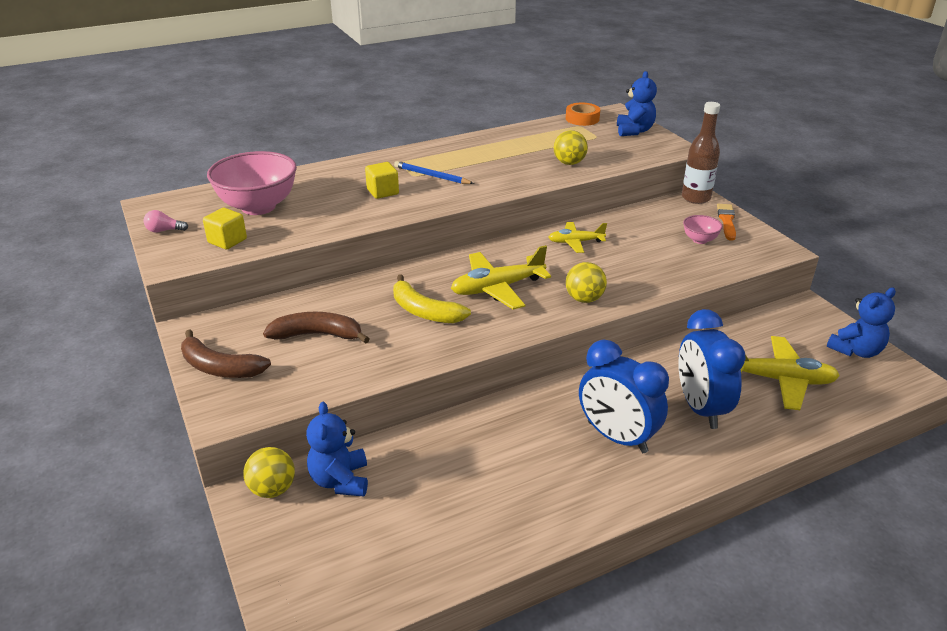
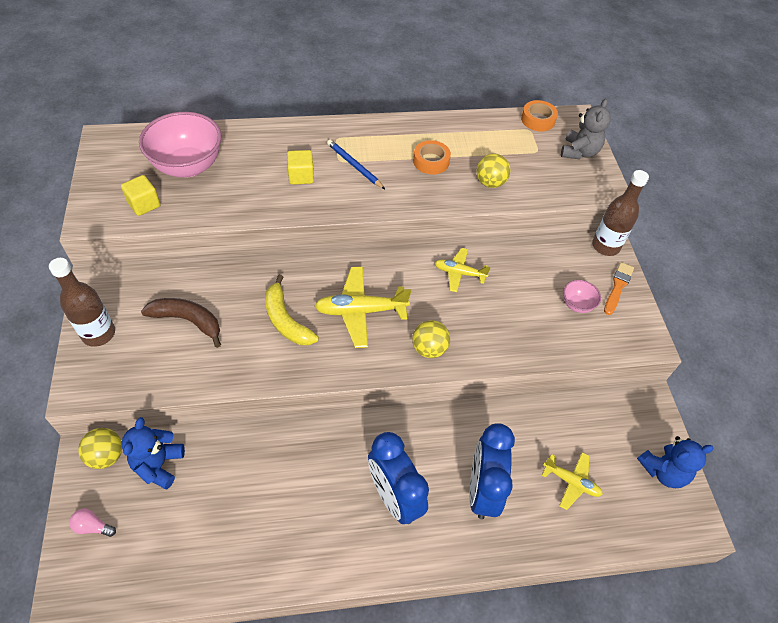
camera: 15 degrees right, 20 degrees up
pink light bulb [144,210,188,233] -> pink light bulb moved to [69,509,116,537]
brown banana [181,330,271,378] -> brown bottle [49,258,115,347]
blue teddy bear [617,71,657,136] -> grey teddy bear [561,99,611,160]
yellow plane [740,336,840,410] -> yellow plane [542,452,603,510], size x0.61
none -> orange tape [413,140,451,174]

